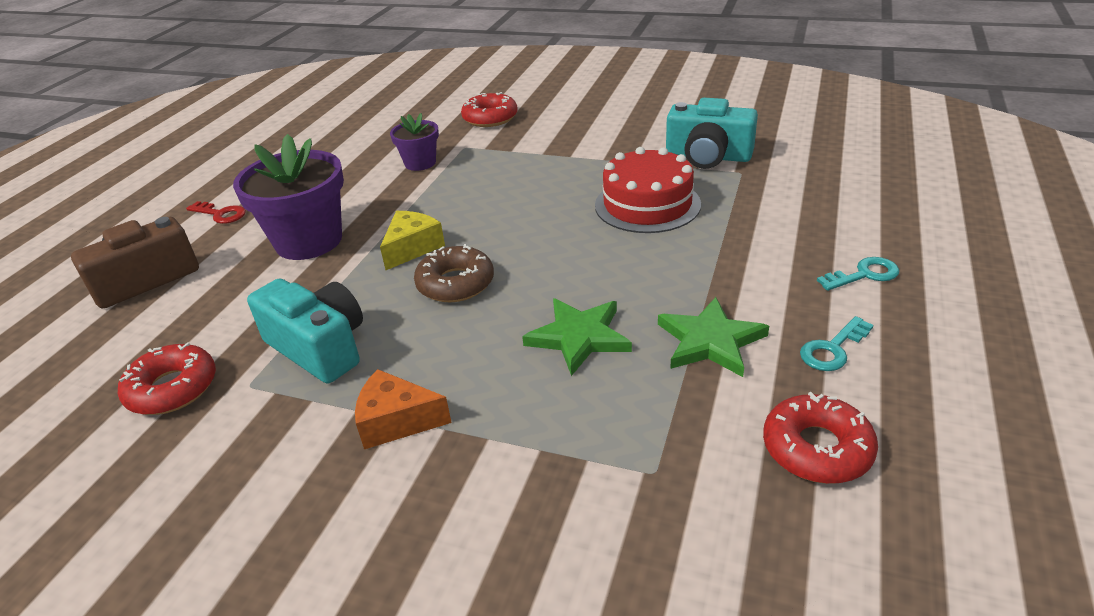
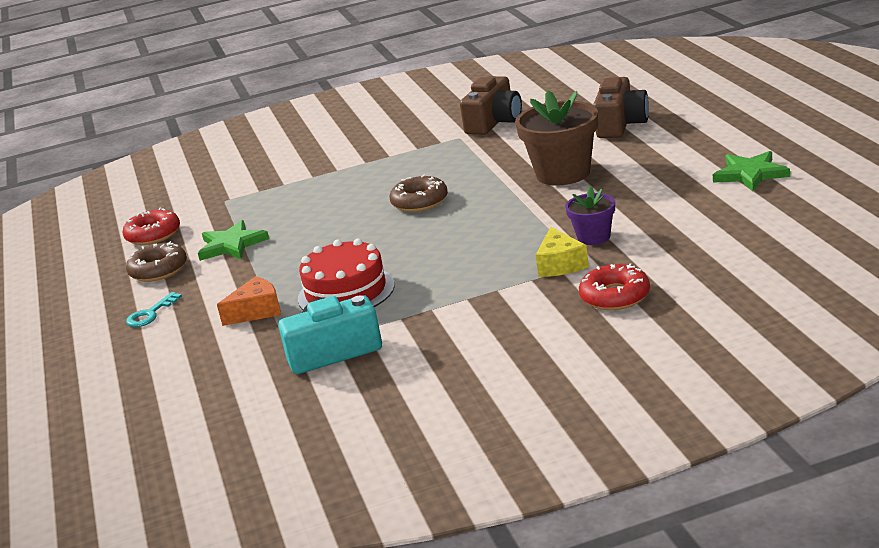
camera: 145 degrees right, 10 degrees down
red donut [118,342,216,415] -> brown camera [460,76,522,135]
red key [186,201,246,224] -> none
purple flower pot [233,134,344,260] -> brown flower pot [515,90,598,186]
turquoise camera [247,278,363,383] -> none
orange cheese [355,369,452,449] -> orange cheese moved to [217,276,281,326]
yellow cheese [380,211,445,270] -> yellow cheese moved to [536,227,589,277]
green star [522,298,632,376] -> green star moved to [713,151,790,191]
turquoise key [800,316,874,371] -> brown donut [126,241,187,282]

